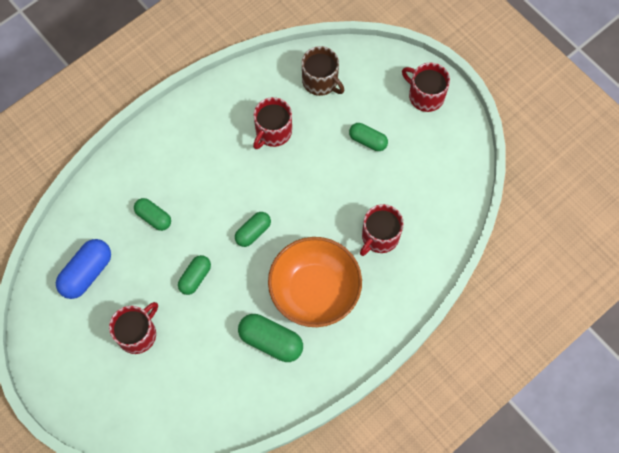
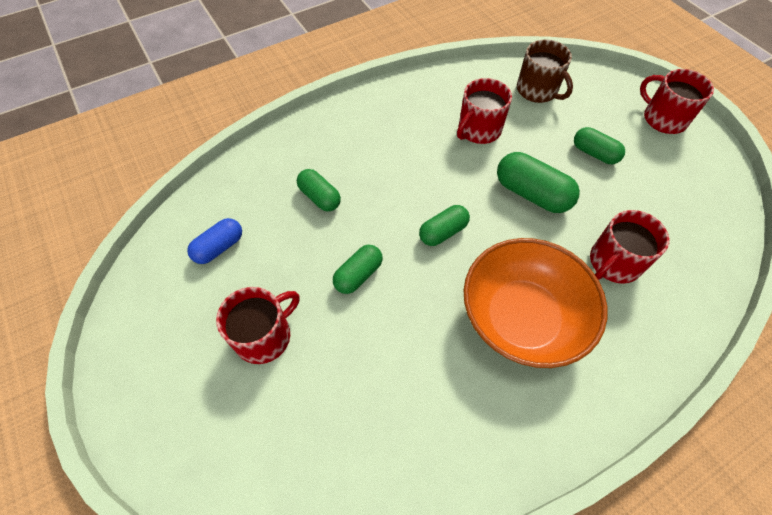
camera: 10 degrees right, 10 degrees down
blue capsule [56,239,111,299] -> blue capsule [187,218,242,264], size x0.65
green capsule [238,314,303,362] -> green capsule moved to [497,152,580,213]

